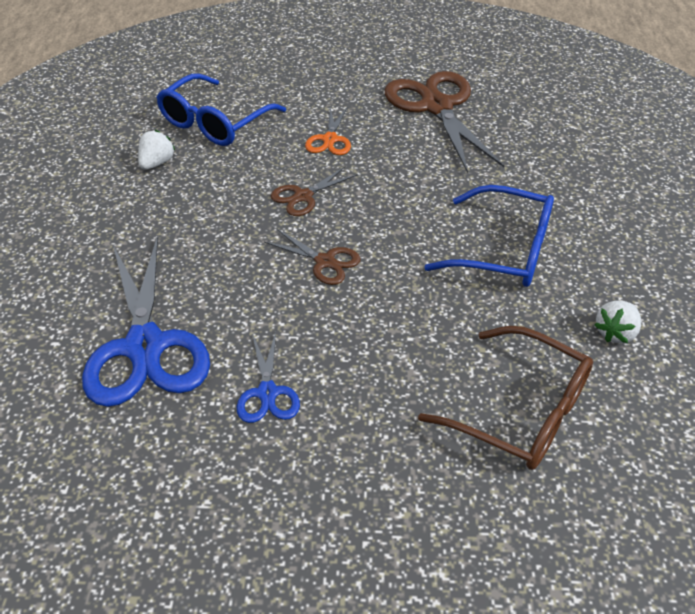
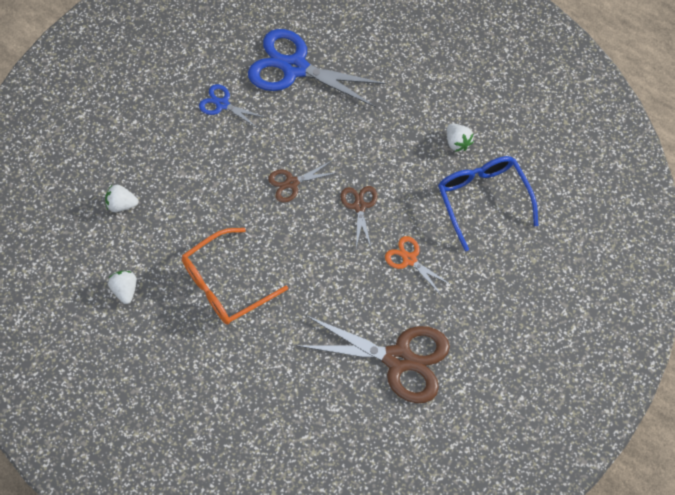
camera: 125 degrees right, 20 degrees up
brown glasses [418,326,593,470] -> white strawberry [105,185,138,212]
blue glasses [424,185,554,287] -> orange glasses [182,228,288,325]

